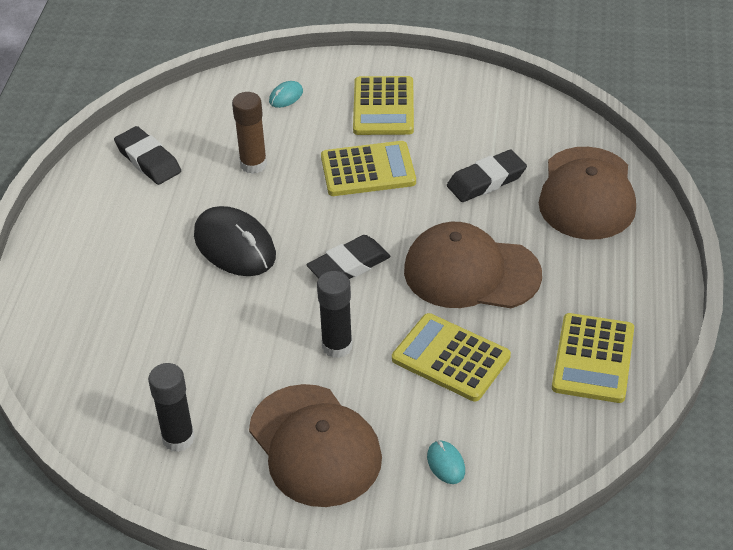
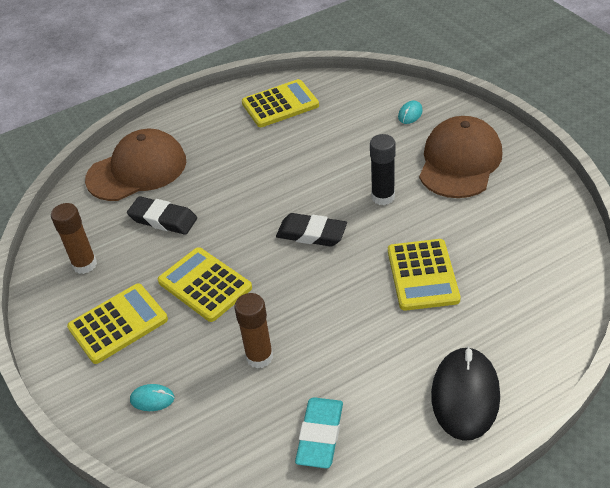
camera: 125 degrees left, 0 degrees up
black eraser [114,126,181,185] -> turquoise eraser [295,397,343,468]
black glue stick [148,363,195,452] -> none
black mouse [194,206,276,276] -> black mouse moved to [431,346,500,441]
yellow calculator [392,313,511,401] -> yellow calculator moved to [388,239,461,311]
brown cap [404,222,542,308] -> none
none -> brown glue stick [51,203,97,274]

